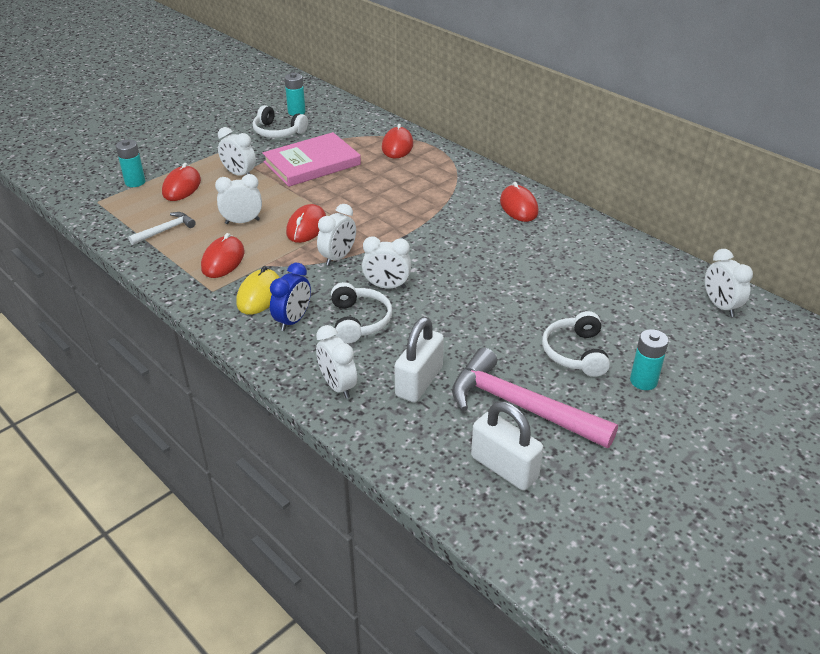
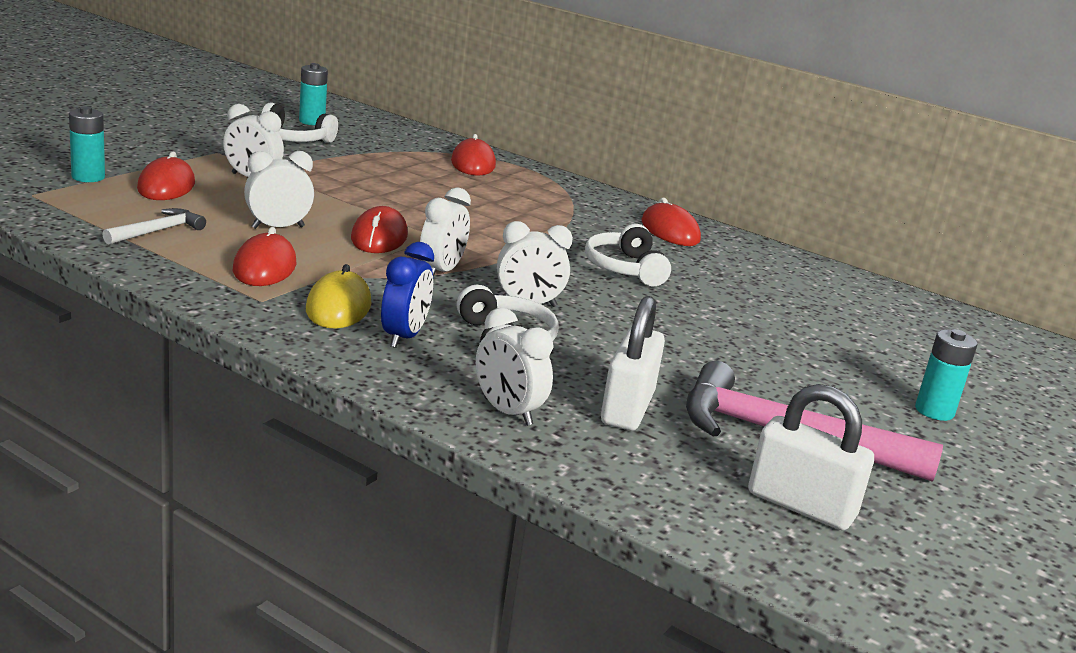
camera: 15 degrees left, 15 degrees down
pink book [262,132,361,187] -> none
white headphones [542,311,610,377] -> white headphones moved to [585,224,671,286]
white clock [705,249,753,317] -> none

